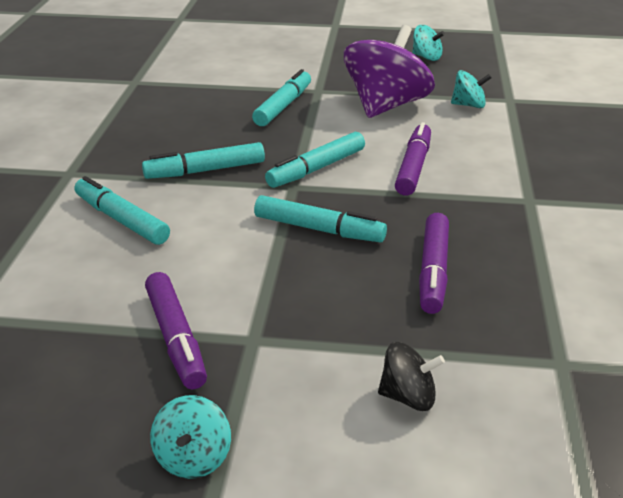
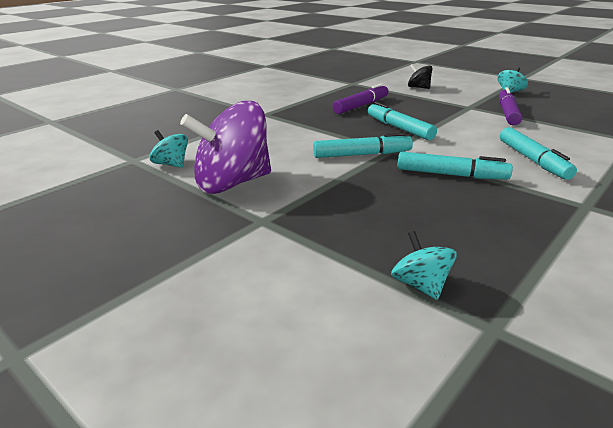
camera: 145 degrees left, 5 degrees down
turquoise marker [252,69,311,126] -> none
purple marker [395,122,431,196] -> none
turquoise spinning top [412,25,445,61] -> turquoise spinning top moved to [391,231,457,300]

